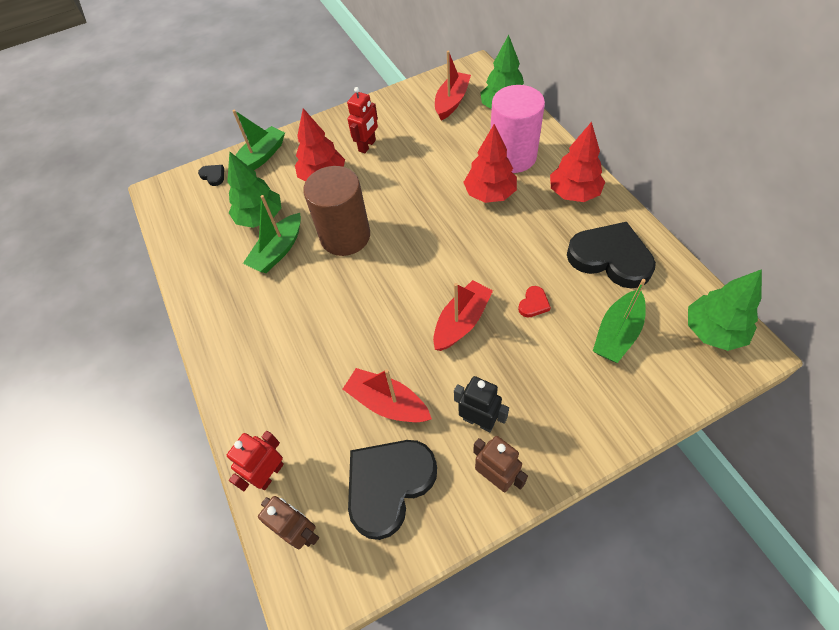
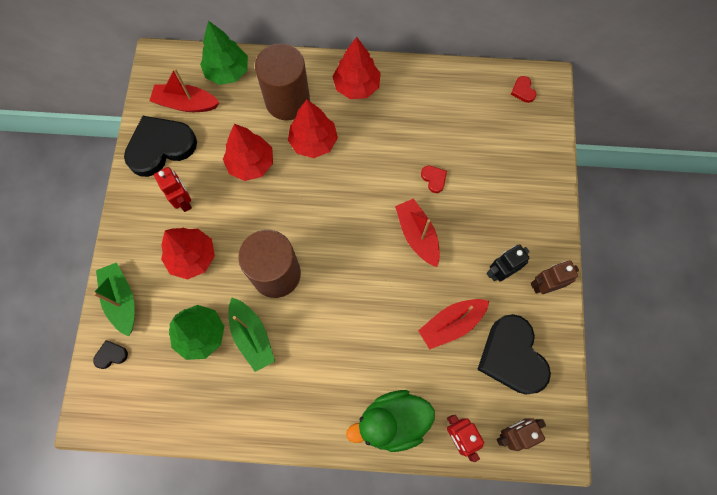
camera: 65 degrees left, 15 degrees up
red boat [435,51,471,120] -> red boat turned 45 degrees counterclockwise [150,68,219,112]
pink cylinder [490,85,545,173] -> brown cylinder [255,43,310,121]
black heart [567,222,656,288] -> black heart moved to [124,116,197,177]
green boat [593,279,646,363] -> none
green tree [688,269,762,351] -> red heart [511,76,537,103]
none -> red tree [223,124,273,181]
none -> green duck [346,390,435,452]

